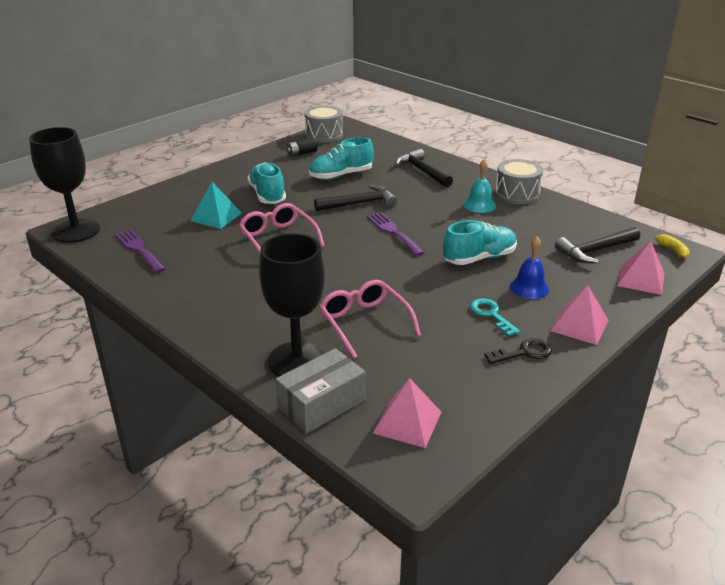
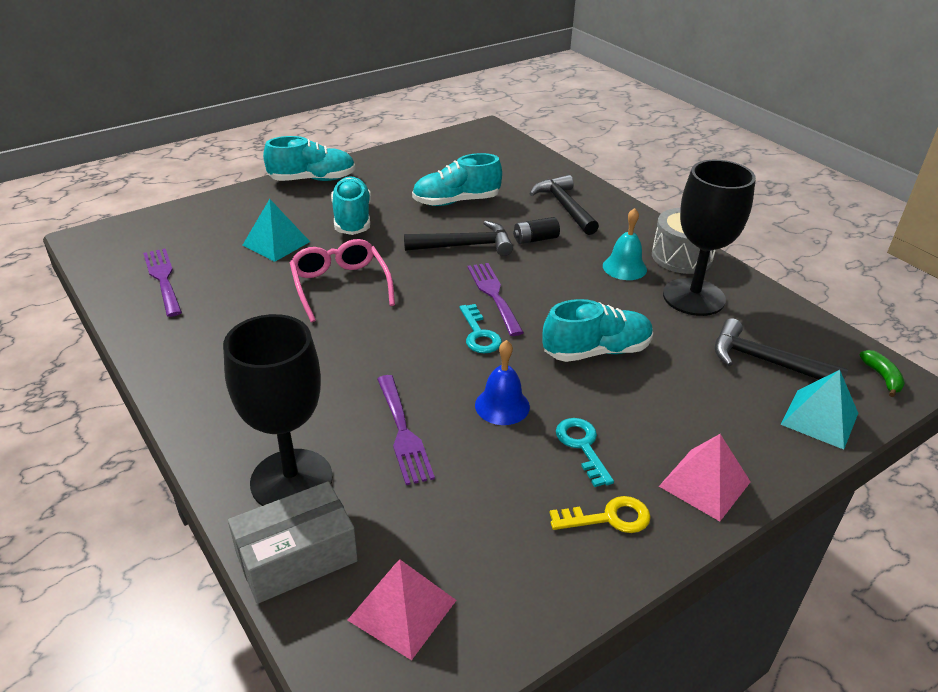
camera: 10 degrees right, 5 degrees up
black goblet [29,127,100,243] -> black goblet moved to [663,160,756,316]
black battery [287,138,318,157] -> black battery moved to [513,217,560,244]
grey drum [304,105,343,143] -> none
pink glasses [319,280,421,358] -> purple fork [377,375,435,485]
black key [484,338,552,364] -> yellow key [550,496,651,533]
blue bell [510,237,549,299] -> blue bell moved to [475,340,530,425]
black hammer [555,227,640,263] -> black hammer turned 45 degrees clockwise [715,318,848,380]
pink pyramid [617,241,665,295] -> turquoise pyramid [781,370,858,450]
yellow banana [656,234,690,261] -> green banana [859,350,905,397]
none -> turquoise shoe [263,136,355,181]
none -> turquoise key [459,304,502,353]

